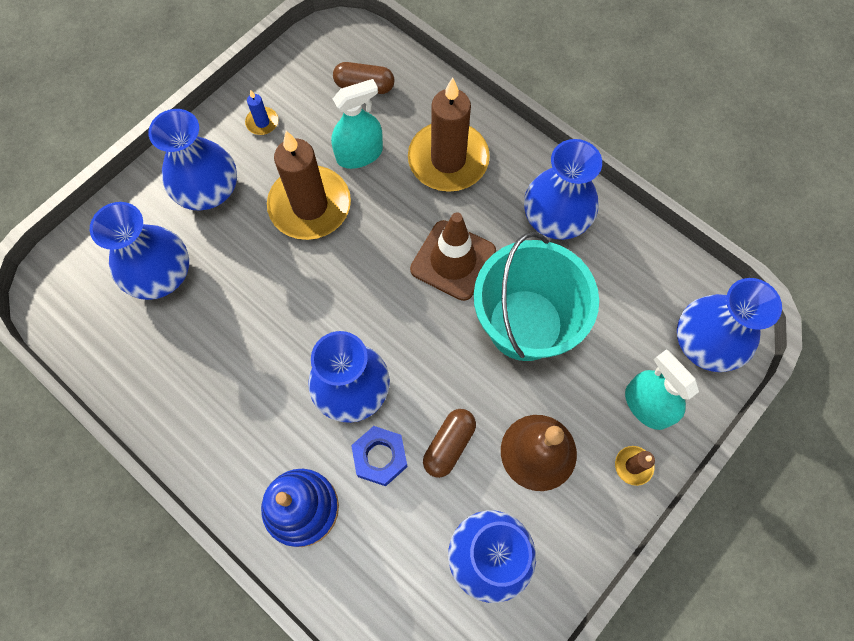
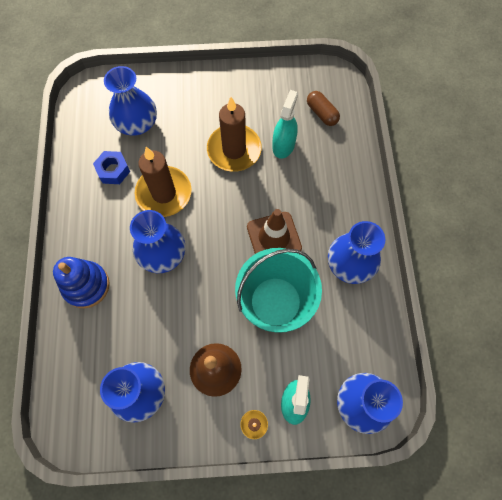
camera: 45 degrees right, 0 degrees up
blue vase [148,109,237,211] -> none
blue candle [245,90,278,135] -> none
turquoise spray bottle [331,79,383,169] -> turquoise spray bottle turned 90 degrees counterclockwise [272,90,298,159]
blue nut [351,426,408,486] -> blue nut moved to [93,151,130,184]
brown candle [408,77,490,192] -> brown candle moved to [134,147,191,217]
brown capsule [423,409,476,478] -> none

